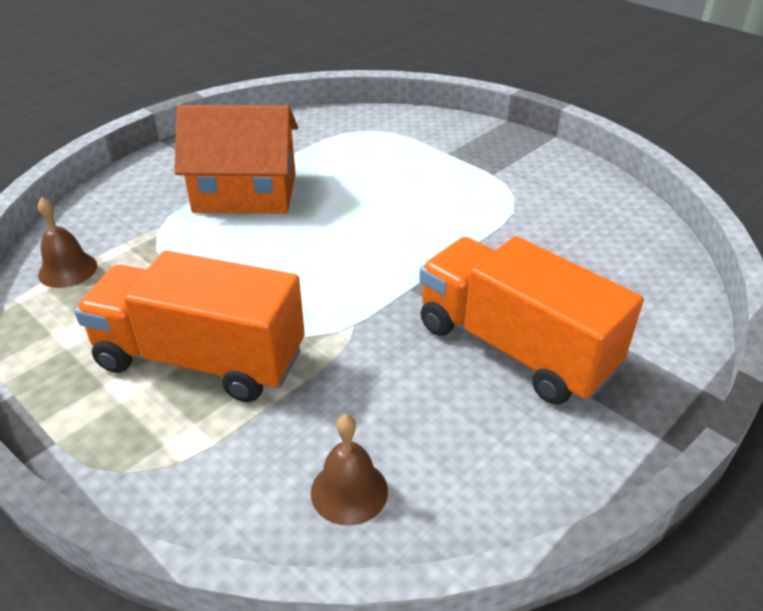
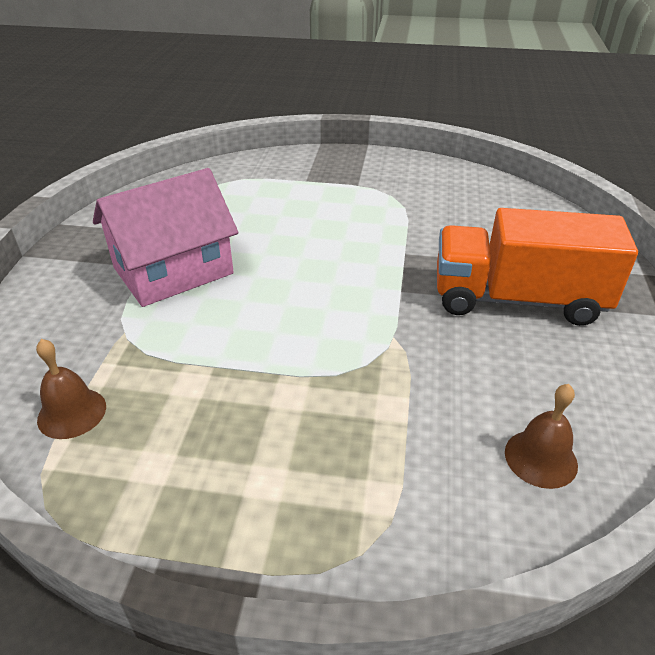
camera: 35 degrees left, 0 degrees up
orange truck [74,250,305,402] -> none
orange house [174,105,298,214] -> pink house [93,168,238,307]

